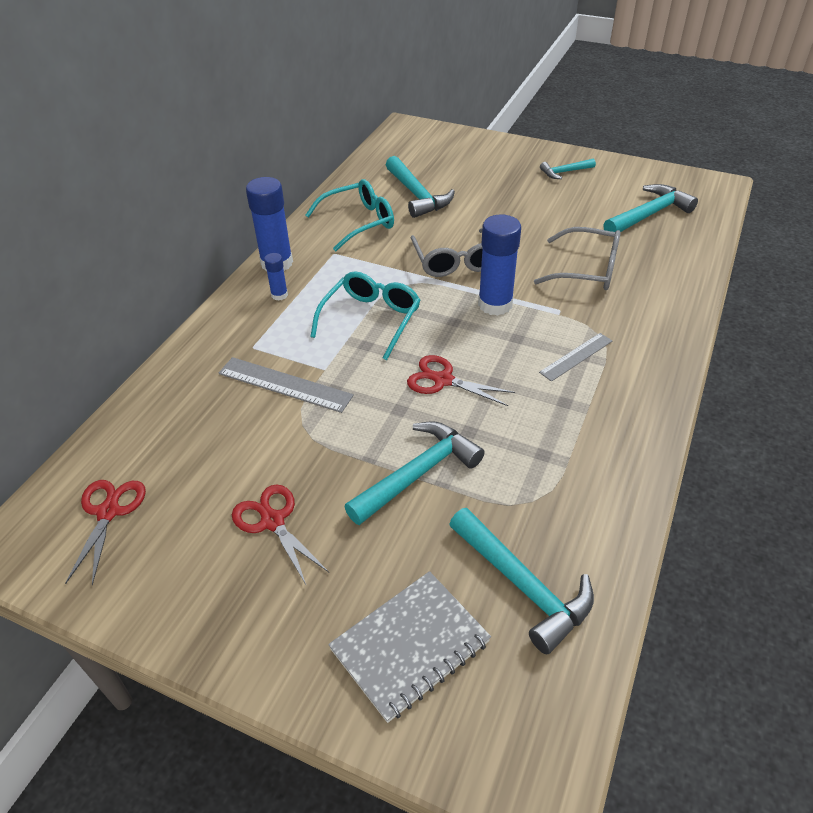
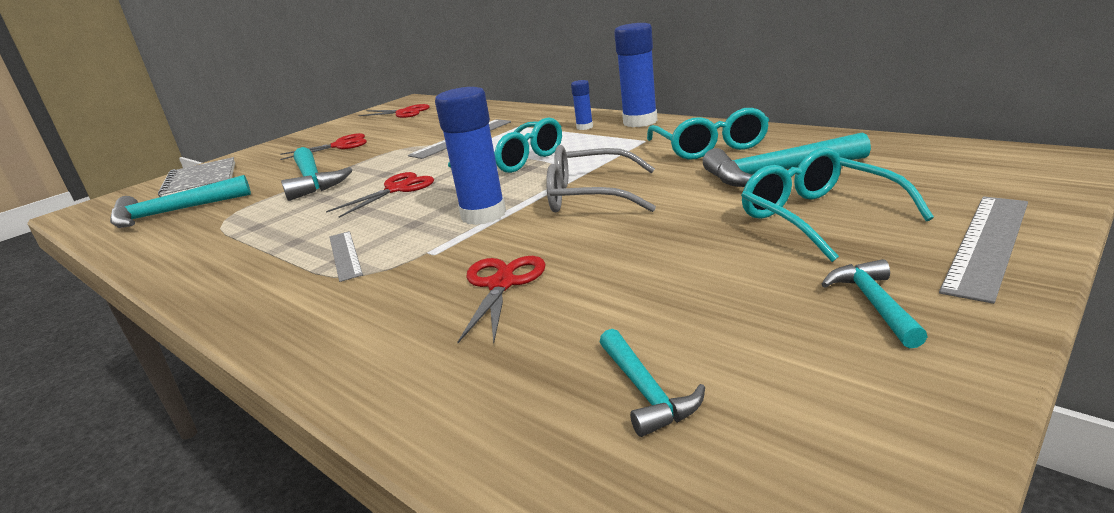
camera: 110 degrees right, 20 degrees down
grey glasses [534,227,621,290] -> red scissors [457,256,546,343]
turquoise hammer [603,184,698,232] -> turquoise hammer [600,329,705,437], size x0.57
none -> turquoise glasses [741,147,934,262]
none -> grey ruler [939,196,1028,304]

